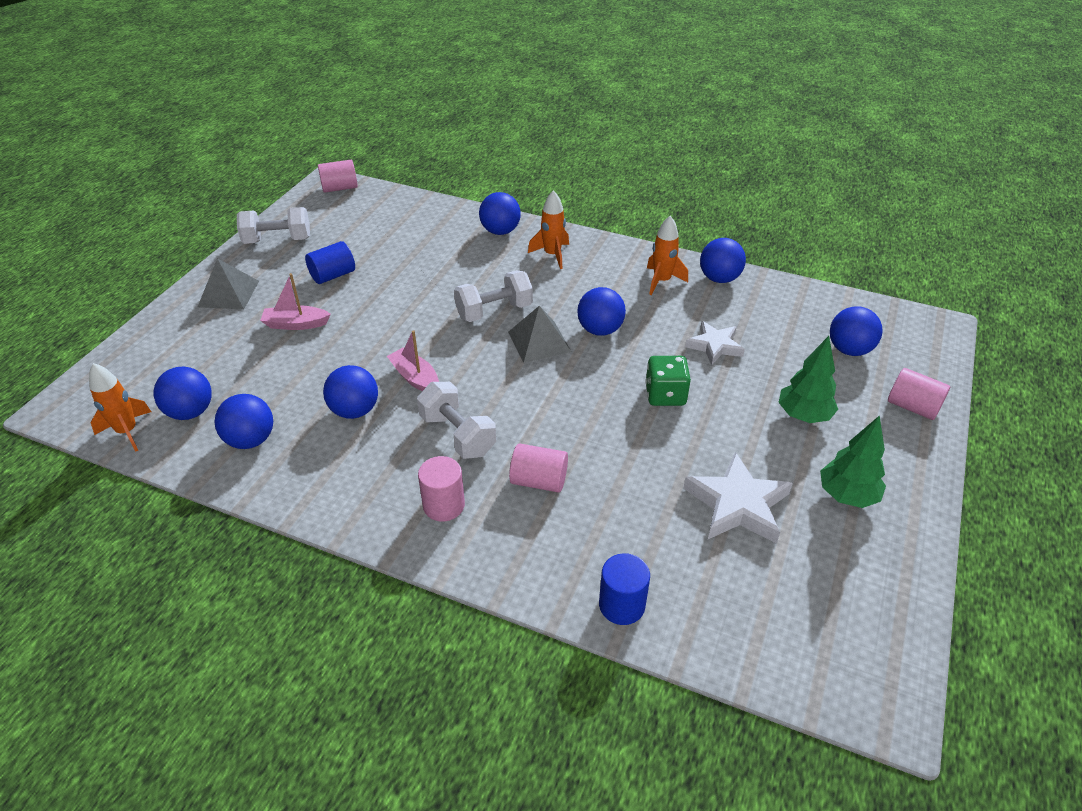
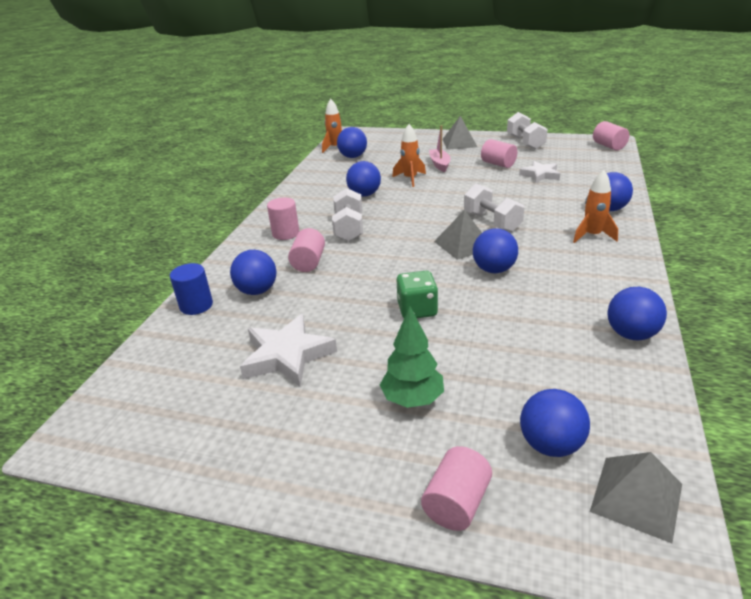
camera: 85 degrees right, 10 degrees down
blue ball [214,394,273,449] -> blue ball moved to [230,250,276,295]
blue cylinder [305,241,355,284] -> pink cylinder [481,139,517,168]
pink boat [387,330,439,391] -> none
white dumbbell [417,382,496,459] -> white dumbbell turned 45 degrees counterclockwise [332,188,363,242]
orange rocket [647,216,688,295] -> orange rocket moved to [392,124,426,187]
white star [685,321,745,366] -> white star moved to [519,161,560,183]
green tree [820,415,886,508] -> none
none -> grey pyramid [590,452,682,543]

